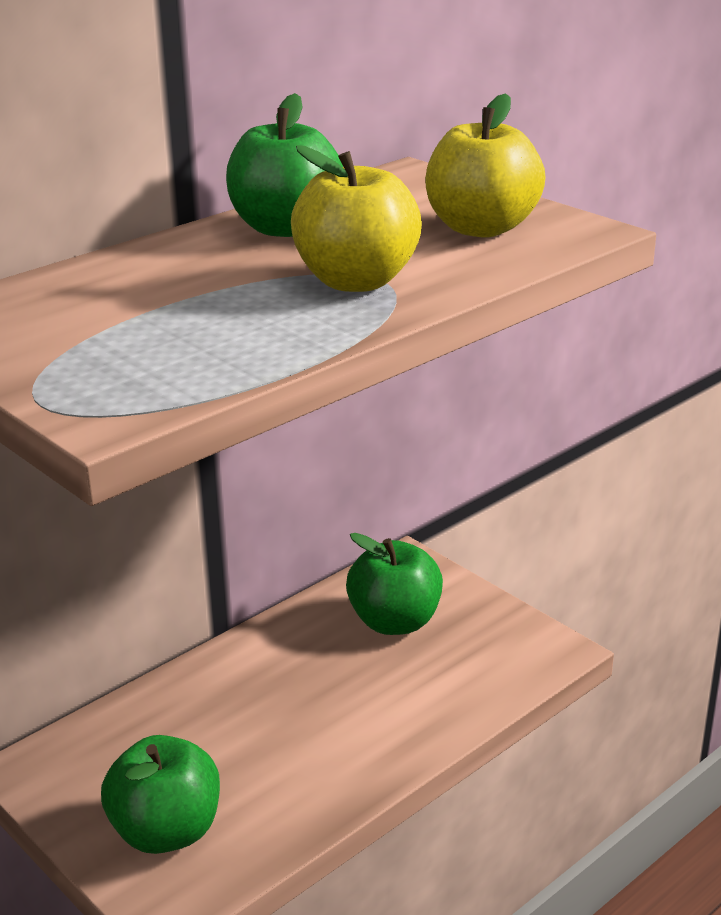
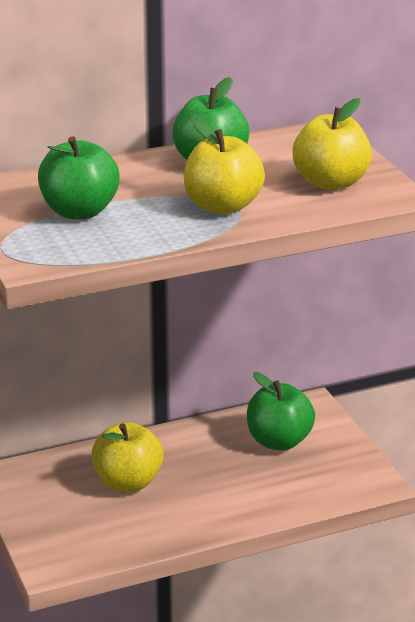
camera: 20 degrees right, 0 degrees up
green apple [101,735,220,854] -> green apple moved to [38,136,120,219]
none -> yellow apple [92,422,164,492]

